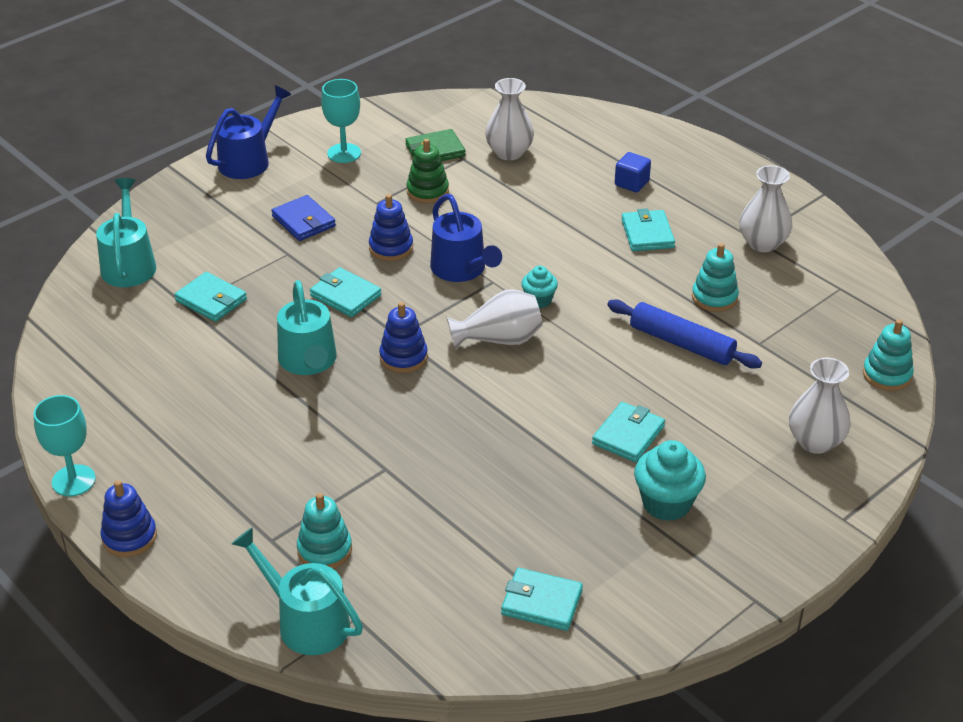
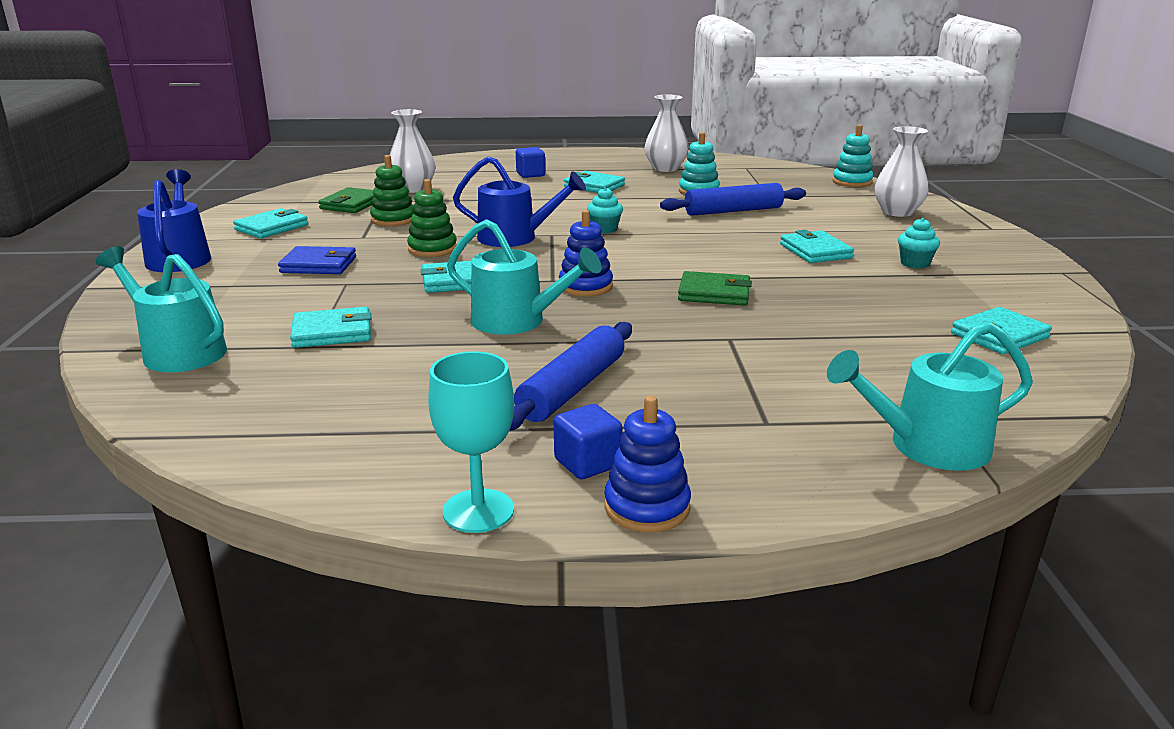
camera: 50 degrees left, 15 degrees down
turquoise stacking toy [297,493,352,569] -> none
turquoise goblet [321,79,361,163] -> turquoise wallet [233,208,308,238]
blue stacking toy [369,194,413,261] -> green stacking toy [407,179,457,257]
white vase [447,289,543,350] -> none
turquoise cupcake [634,440,706,521] -> turquoise cupcake [898,218,940,269], size x0.59
none -> blue rolling pin [509,322,632,431]
none -> blue cube [554,404,623,479]
none -> green wallet [678,271,752,305]

